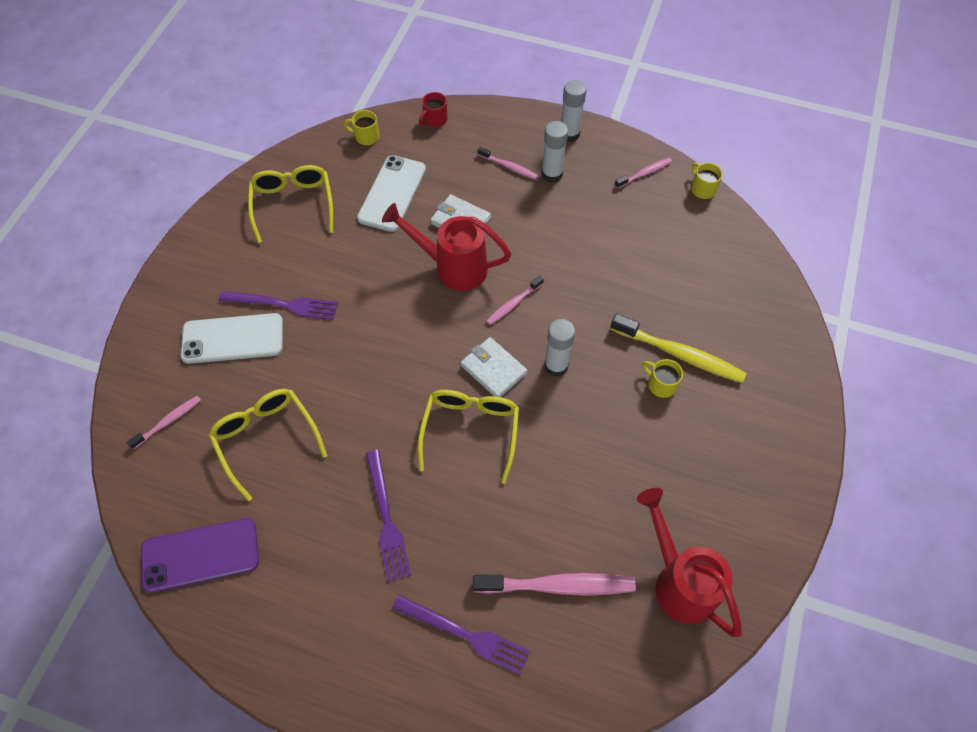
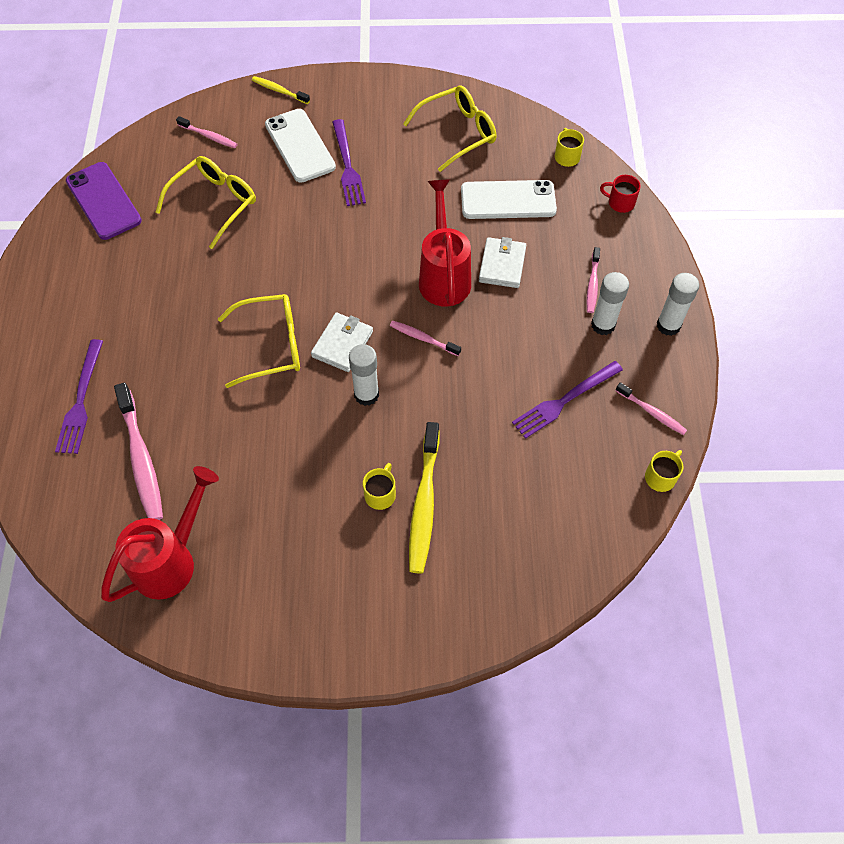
camera: 70 degrees right, 0 degrees up
purple fork [366,450,411,581] -> purple fork moved to [512,361,623,439]
none -> yellow toothbrush [252,76,310,104]

